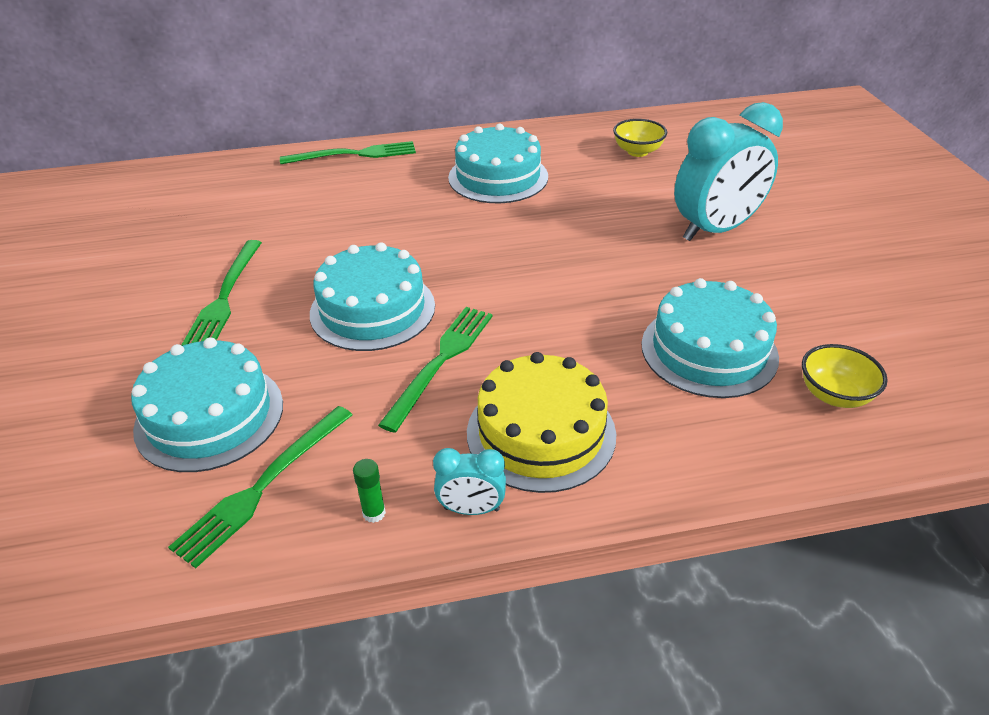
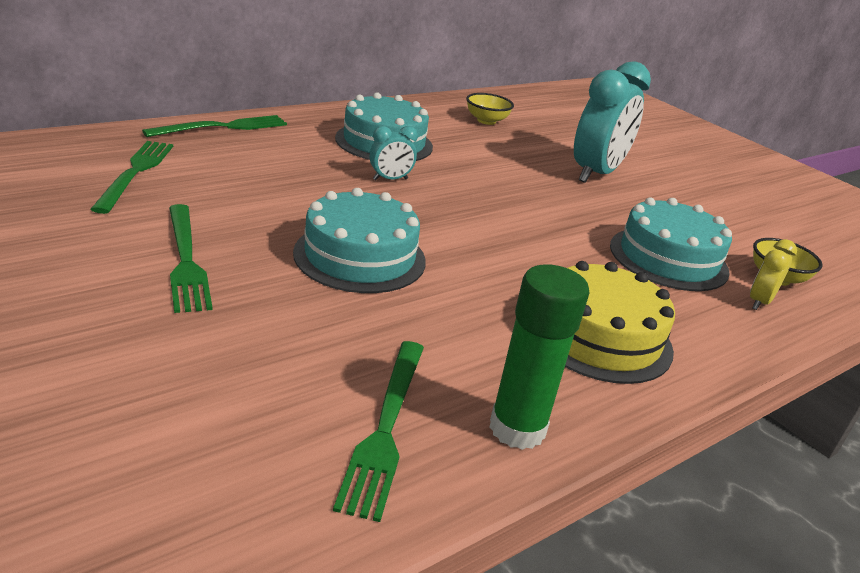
camera: 30 degrees left, 10 degrees down
turquoise cake [131,337,283,472] -> none
green glue stick [353,459,386,523] -> green glue stick [489,264,590,450], size x2.34
green fork [378,307,493,433] -> green fork moved to [90,141,173,214]
turquoise clock [433,448,506,515] -> turquoise clock moved to [370,126,418,180]
none -> yellow clock [750,239,797,310]

